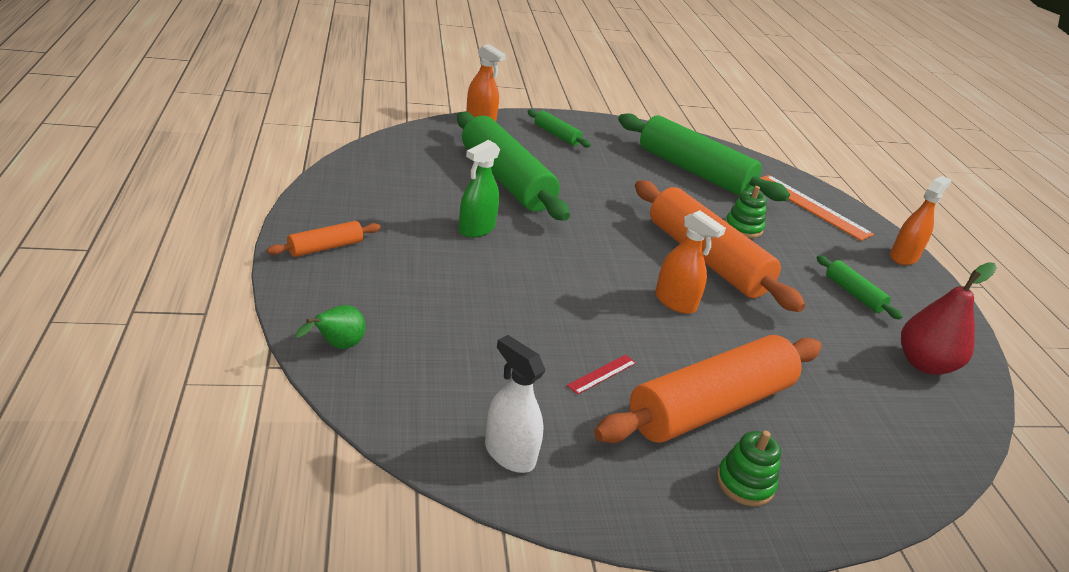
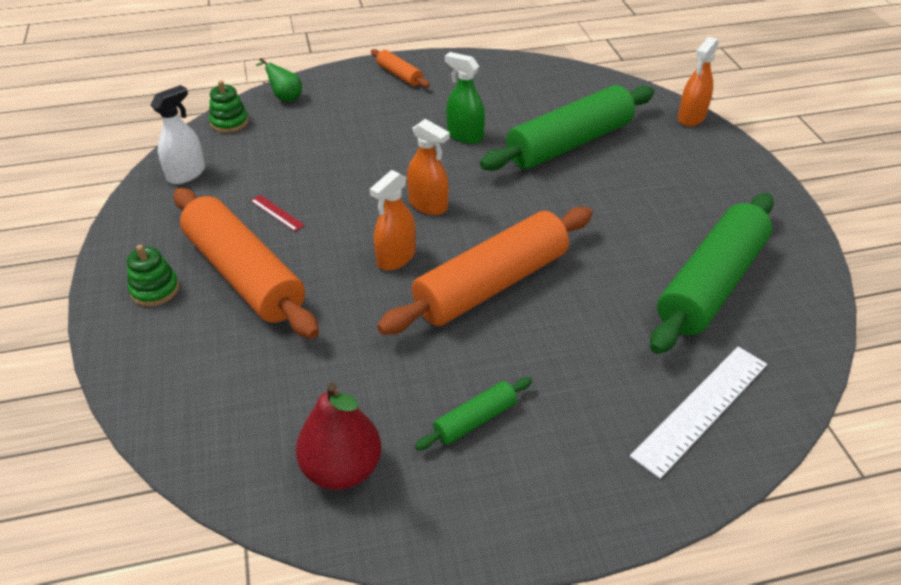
camera: 90 degrees right, 10 degrees up
green rolling pin [527,109,591,148] -> none
green stacking toy [725,186,767,238] -> green stacking toy moved to [209,80,249,133]
orange ruler [761,175,874,241] -> white ruler [630,347,767,479]
orange spray bottle [890,176,951,265] -> orange spray bottle moved to [407,119,450,215]

